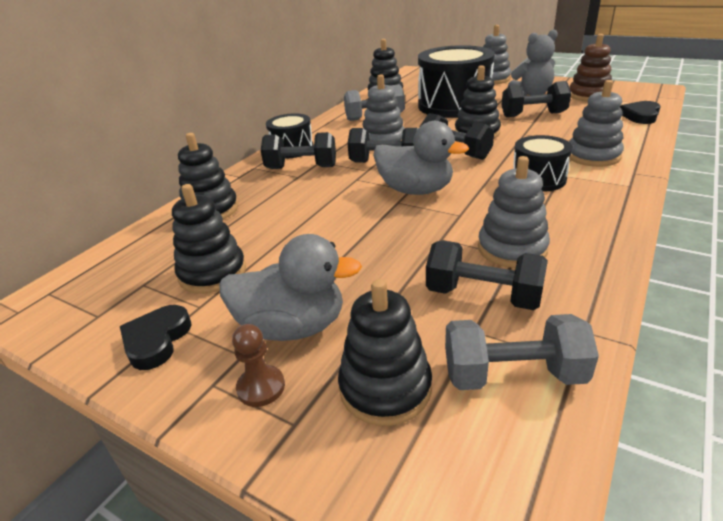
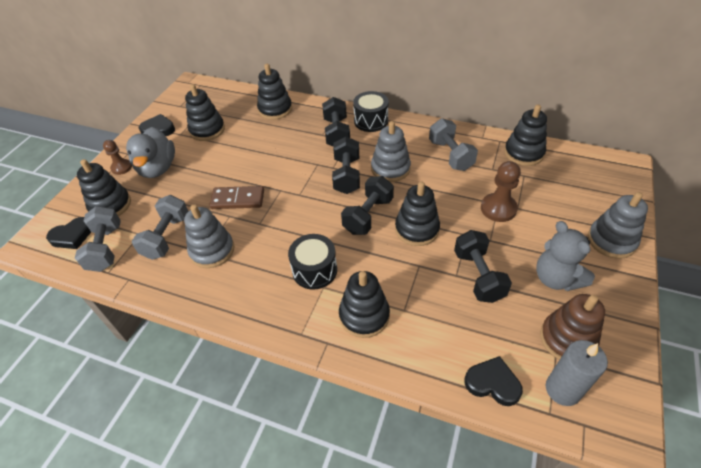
camera: 80 degrees right, 15 degrees up
grey duck [373,121,469,195] -> none
black drum [418,45,495,118] -> brown pawn [481,161,521,222]
black dumbbell [426,241,548,310] -> grey dumbbell [132,195,188,260]
grey stacking toy [569,80,624,167] -> black stacking toy [339,271,390,338]
none -> black heart [46,217,91,249]
none -> brown domino [209,186,264,209]
none -> grey candle [546,340,608,406]

